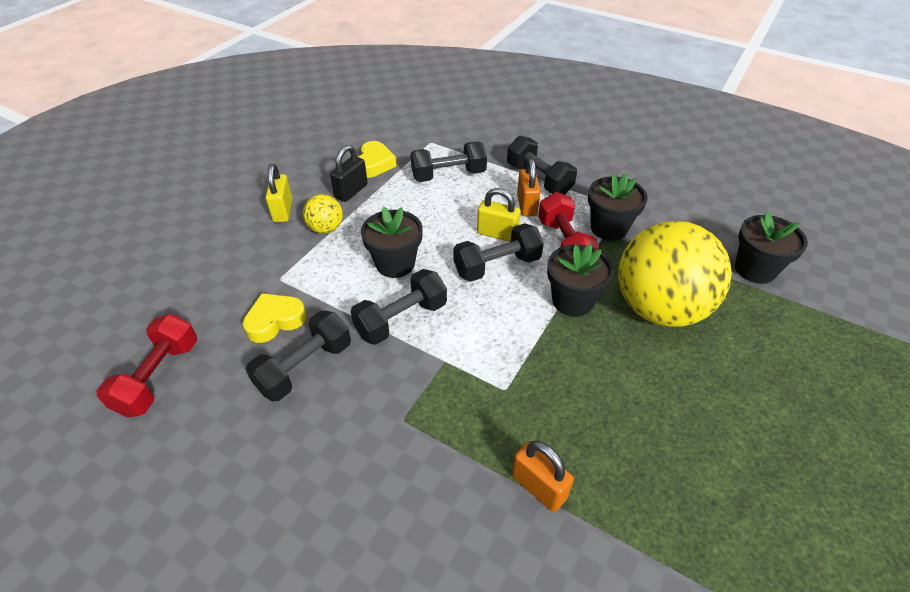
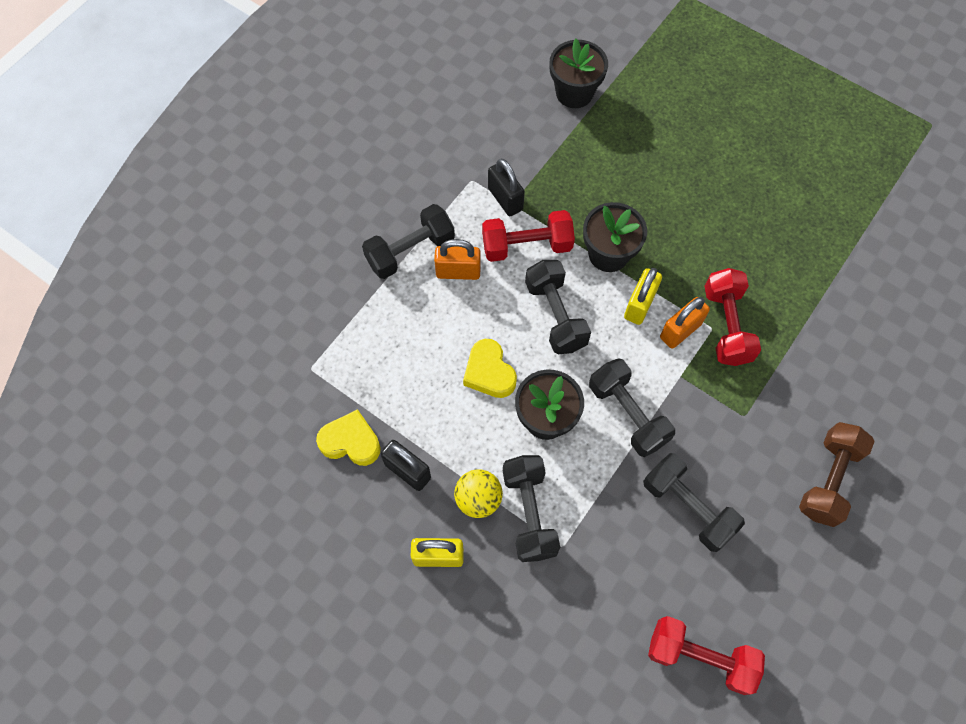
camera: 85 degrees left, 20 degrees up
yellow heart [243,293,306,343] -> yellow heart moved to [463,339,517,398]
black dumbbell [410,141,487,182] -> black dumbbell moved to [503,455,560,562]
yellow padlock [477,188,520,242] -> yellow padlock moved to [624,268,662,325]
orange padlock [512,441,574,512] -> orange padlock moved to [660,297,710,349]
black flower pot [588,173,648,241] -> black padlock [488,159,525,216]
yellow ball [618,221,732,327] -> none
none -> red dumbbell [705,268,761,366]
none -> brown dumbbell [799,422,875,527]

